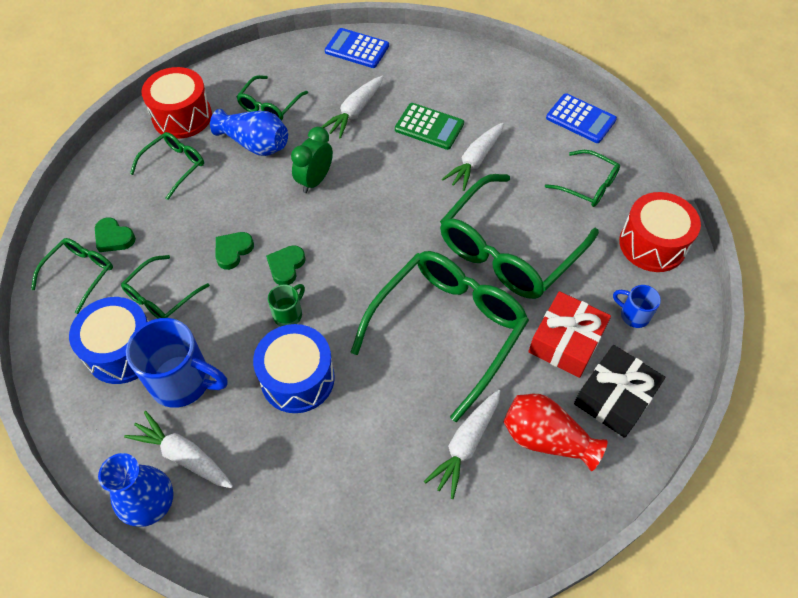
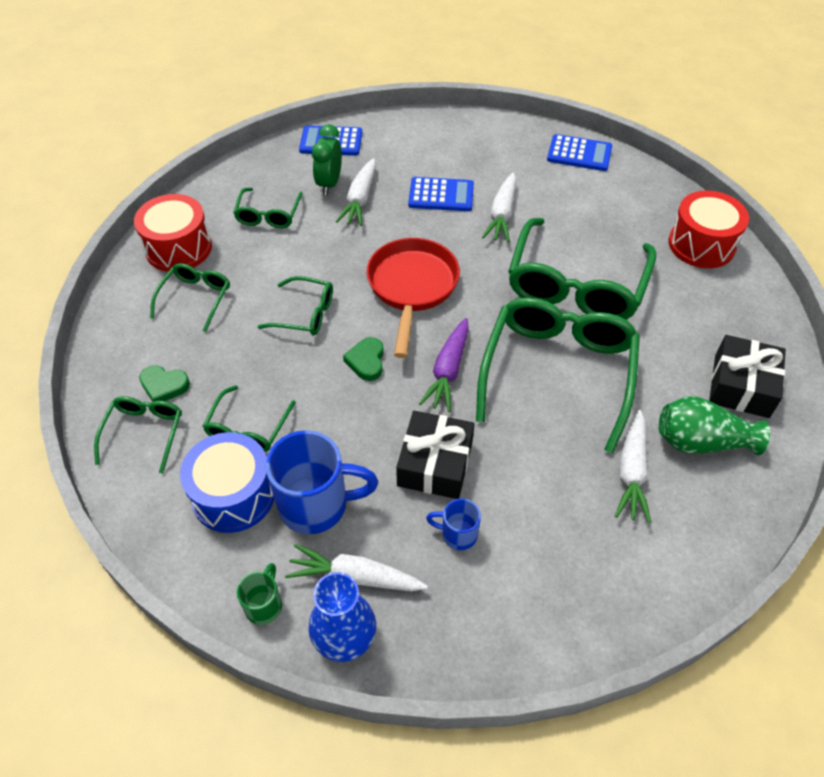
camera: 20 degrees left, 5 degrees down
blue vase [210,109,288,156] -> none
green heart [215,232,254,270] -> none
blue drum [253,324,335,413] -> black gift [396,411,475,499]
green mug [268,284,305,327] -> green mug moved to [237,563,282,625]
green clock [291,127,333,193] -> green clock moved to [312,124,342,195]
green calculator [395,103,464,150] -> blue calculator [408,177,474,211]
red vase [504,394,608,471] -> green vase [659,396,770,455]
red gift [528,291,611,378] -> none
green glasses [545,150,620,207] -> green glasses moved to [257,276,333,336]
blue mug [613,285,661,328] -> blue mug moved to [426,498,481,550]
none -> red pan [366,238,460,358]
none -> purple carrot [419,318,469,412]

